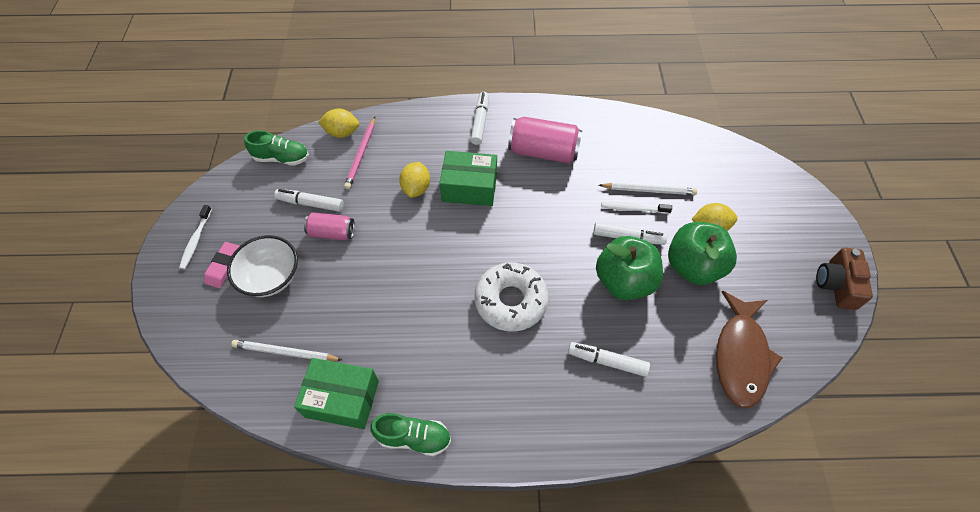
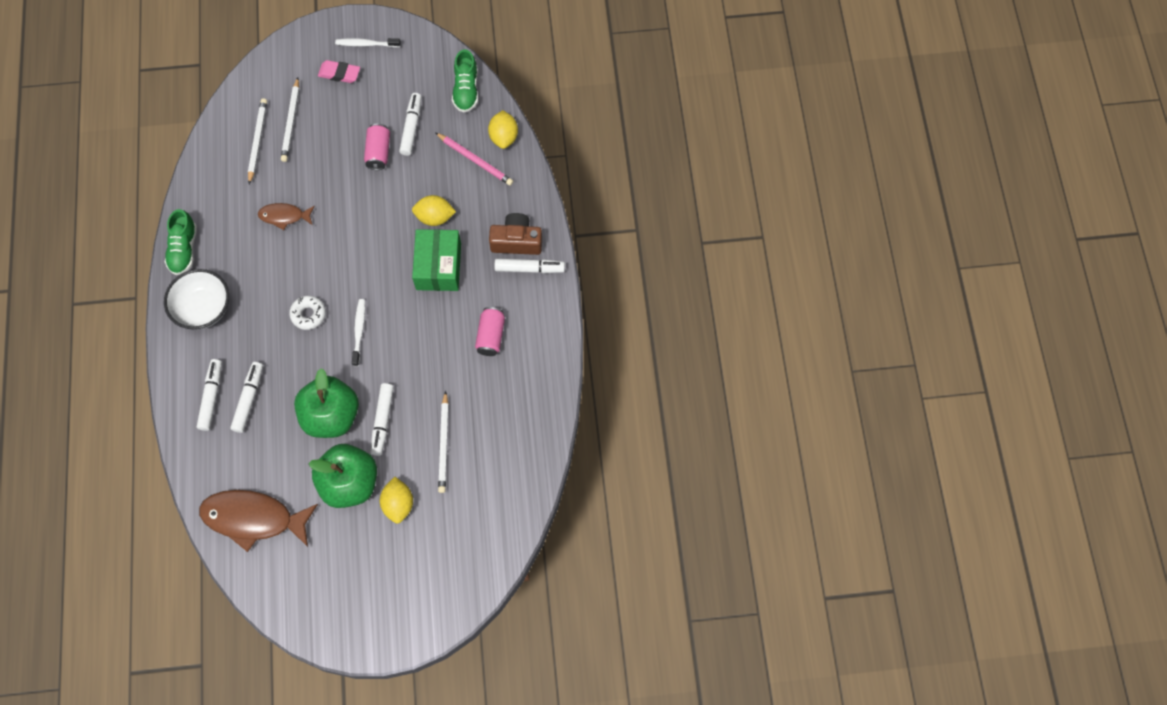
camera: 85 degrees right, 10 degrees up
white bowl [227,235,298,297] -> white bowl moved to [164,269,229,329]
green box [294,358,379,429] -> none
pink pencil [344,117,375,189] -> pink pencil turned 150 degrees counterclockwise [436,133,513,186]
white donut [474,262,549,332] -> white donut [289,296,326,330], size x0.53
pink can [508,117,582,163] -> pink can [475,307,505,356], size x0.60
white toothbrush [601,202,672,214] -> white toothbrush moved to [352,299,365,366]
brown camera [816,248,873,310] -> brown camera moved to [489,213,542,255]
none -> white marker [197,359,222,431]
none -> brown fish [258,203,315,230]
none -> white pencil [281,77,299,162]

